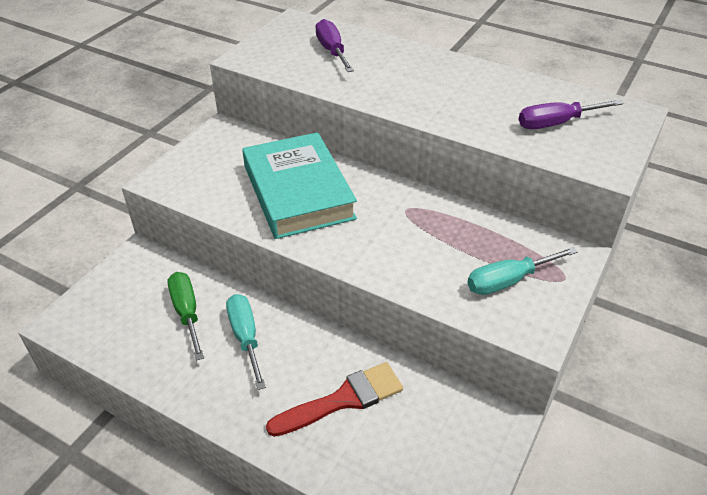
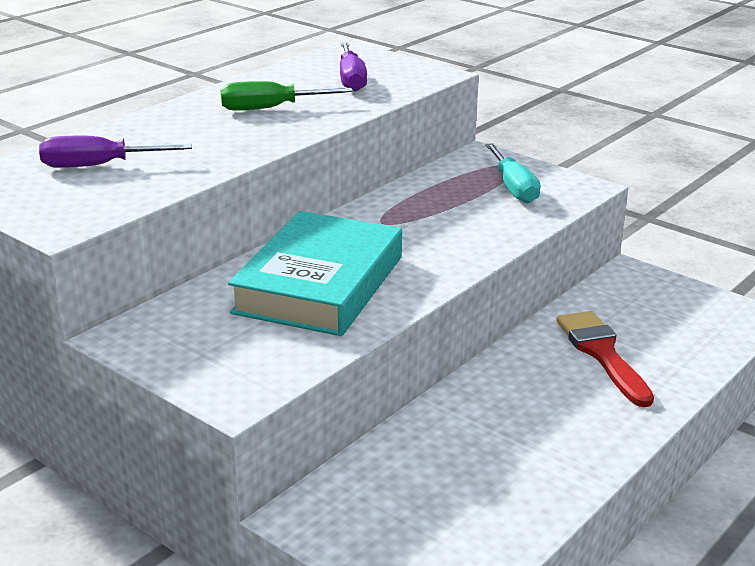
camera: 80 degrees left, 15 degrees down
green screwdriver [168,272,204,361] -> green screwdriver moved to [221,81,353,111]
turquoise screwdriver [226,294,266,390] -> none
turquoise book [242,132,357,239] -> turquoise book turned 60 degrees counterclockwise [228,211,402,336]

